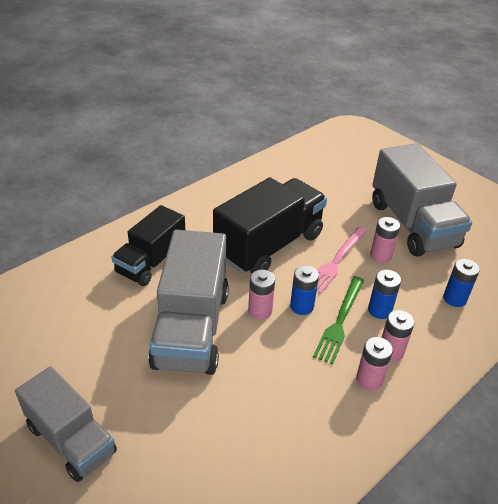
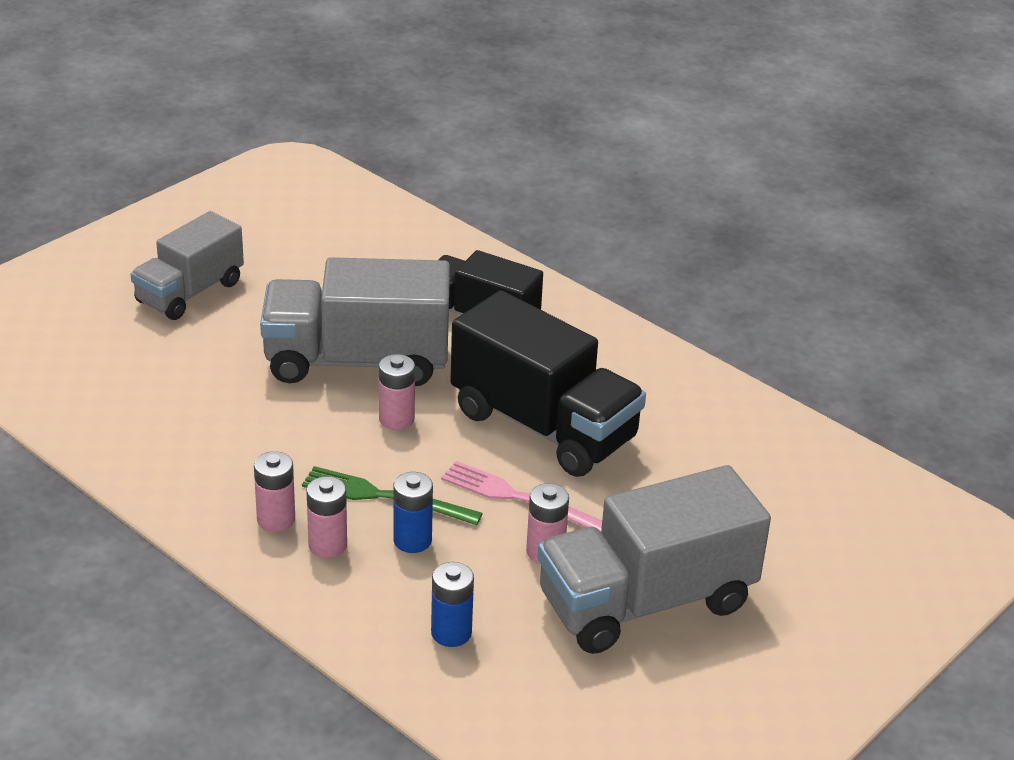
camera: 85 degrees right, 5 degrees down
blue battery [290,265,319,315] -> none

